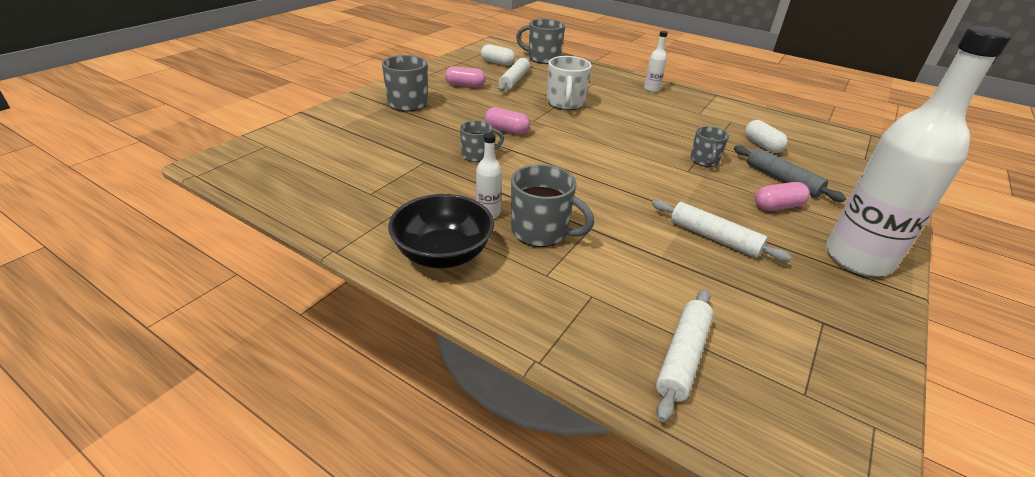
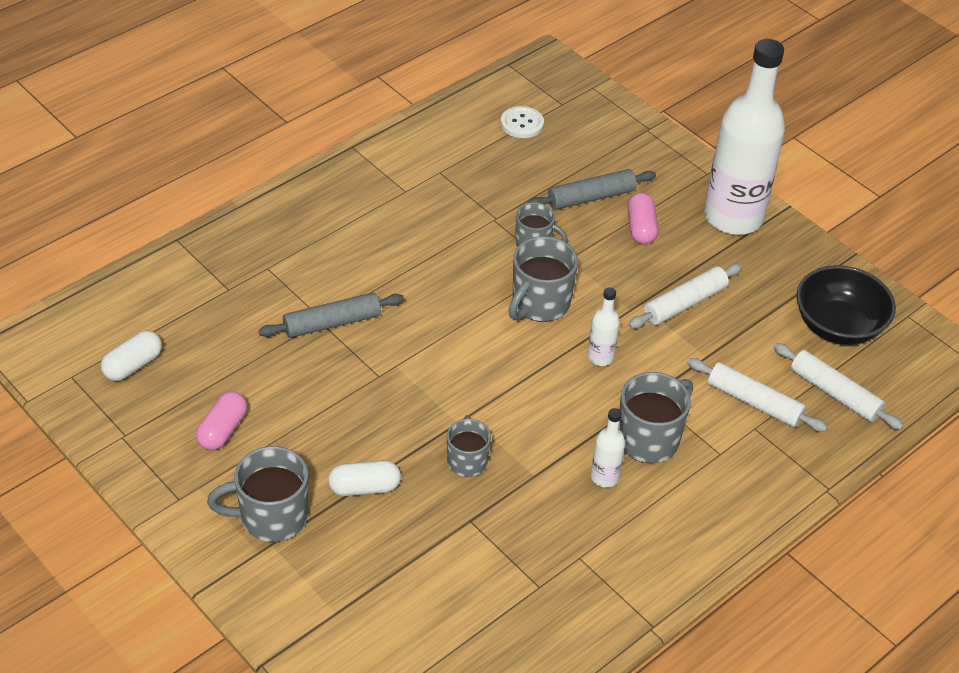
camera: 75 degrees left, 10 degrees up
black bowl [388,194,494,268] -> black bowl moved to [796,265,896,345]
pink capsule [485,107,530,135] -> none
white rolling pin [498,57,530,91] -> white rolling pin moved to [687,358,828,432]
grey mug [516,19,565,64] -> grey mug moved to [509,236,578,322]
white mug [547,56,592,110] -> grey rolling pin [258,293,404,338]
white bottle [644,31,668,92] -> white bottle moved to [587,287,620,366]
white capsule [745,120,788,153] -> white capsule moved to [328,460,401,496]
none -> white button [501,106,544,138]

